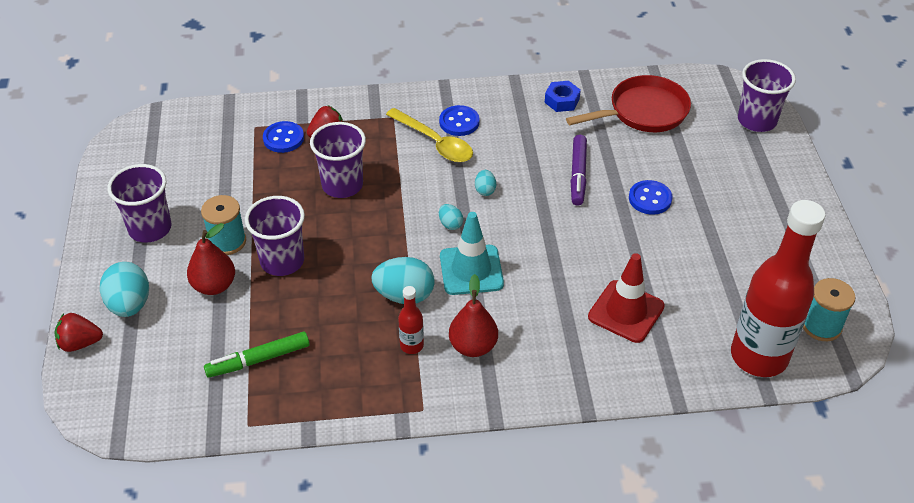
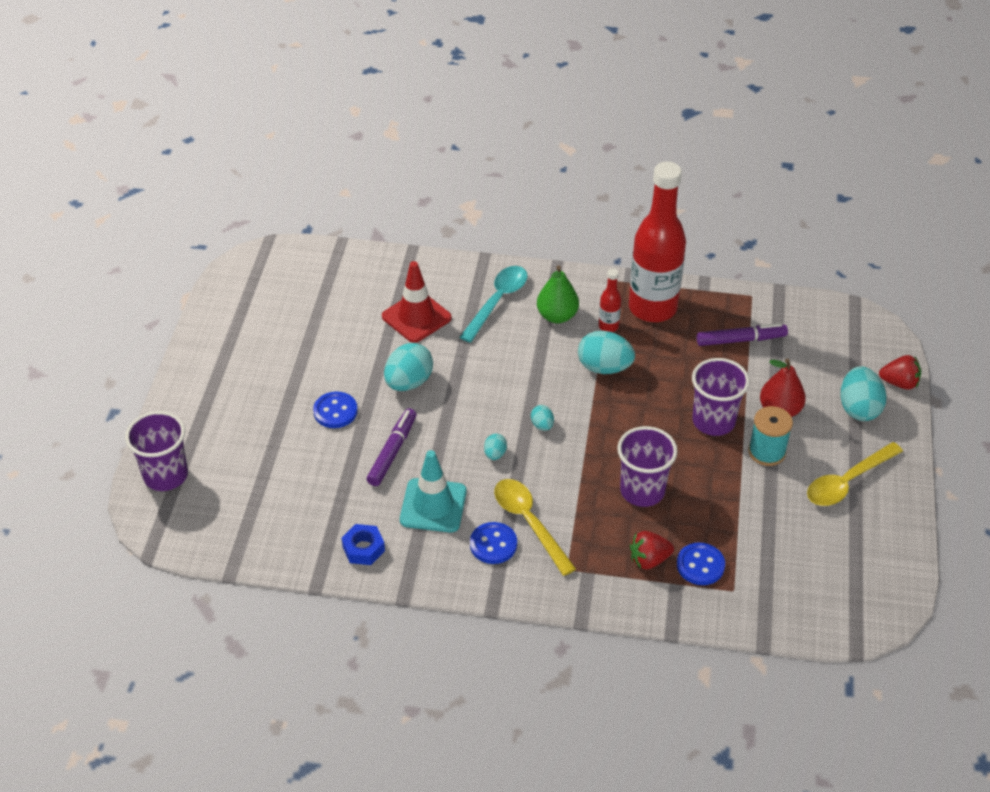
camera: 165 degrees left, 0 degrees up
purple cup [107,164,171,242] -> yellow spoon [807,442,903,506]
green marker [204,331,310,378] -> purple marker [697,323,788,346]
turquoise traffic cone [440,212,504,295] -> turquoise traffic cone moved to [400,450,467,532]
red pear [449,274,498,357] -> green pear [537,265,579,323]
red pan [566,75,691,132] -> none
red bottle [731,200,825,377] -> red bottle moved to [629,161,686,322]
turquoise spool [803,278,855,341] -> none
none -> turquoise egg [384,343,433,391]
none -> turquoise spoon [460,266,528,343]

